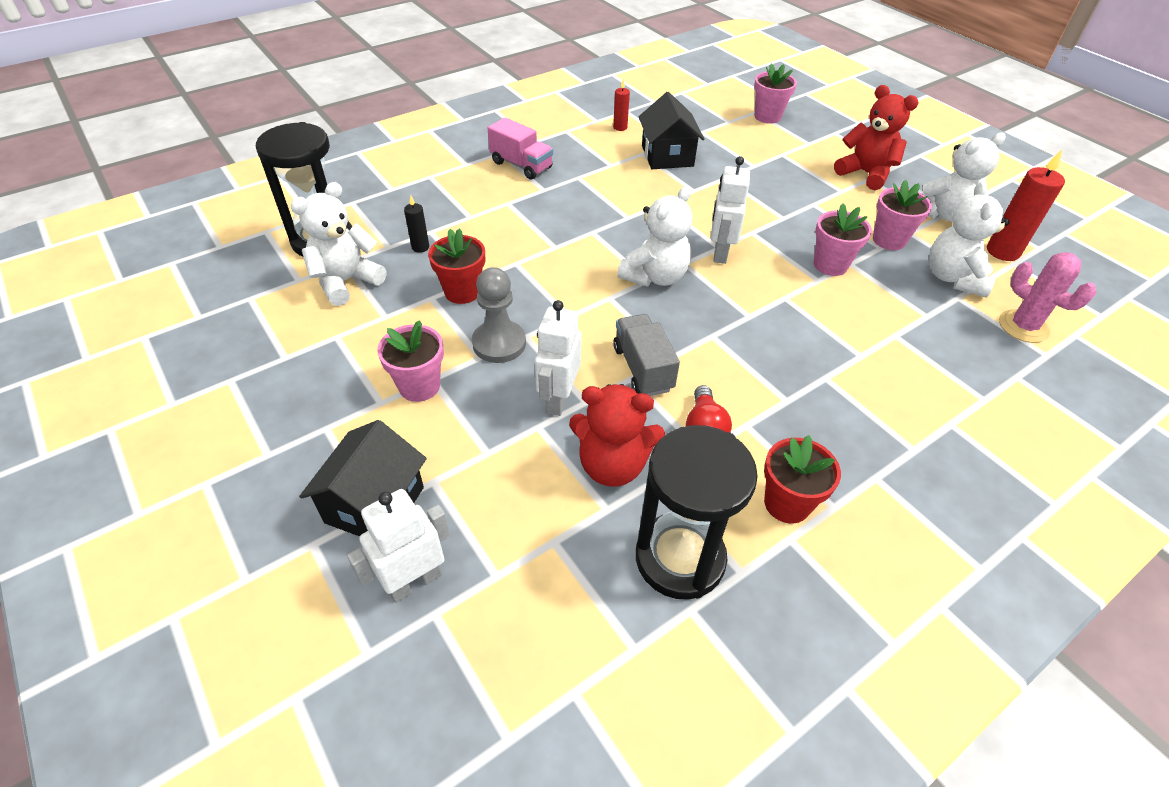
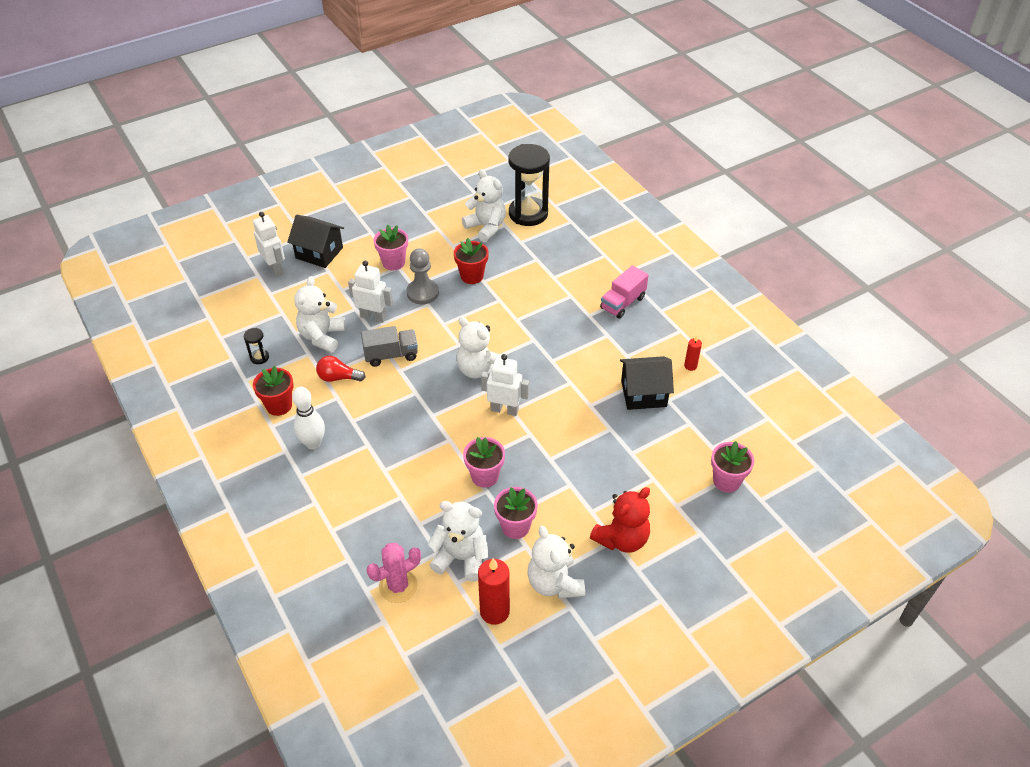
camera: 95 degrees right, 0 degrees up
black candle [404,196,429,253] -> none
red teddy bear [569,384,665,487] -> white teddy bear [294,276,346,353]
black hourglass [636,425,758,600] -> black hourglass [244,328,269,364], size x0.41
none -> white bowling pin [292,387,325,449]

